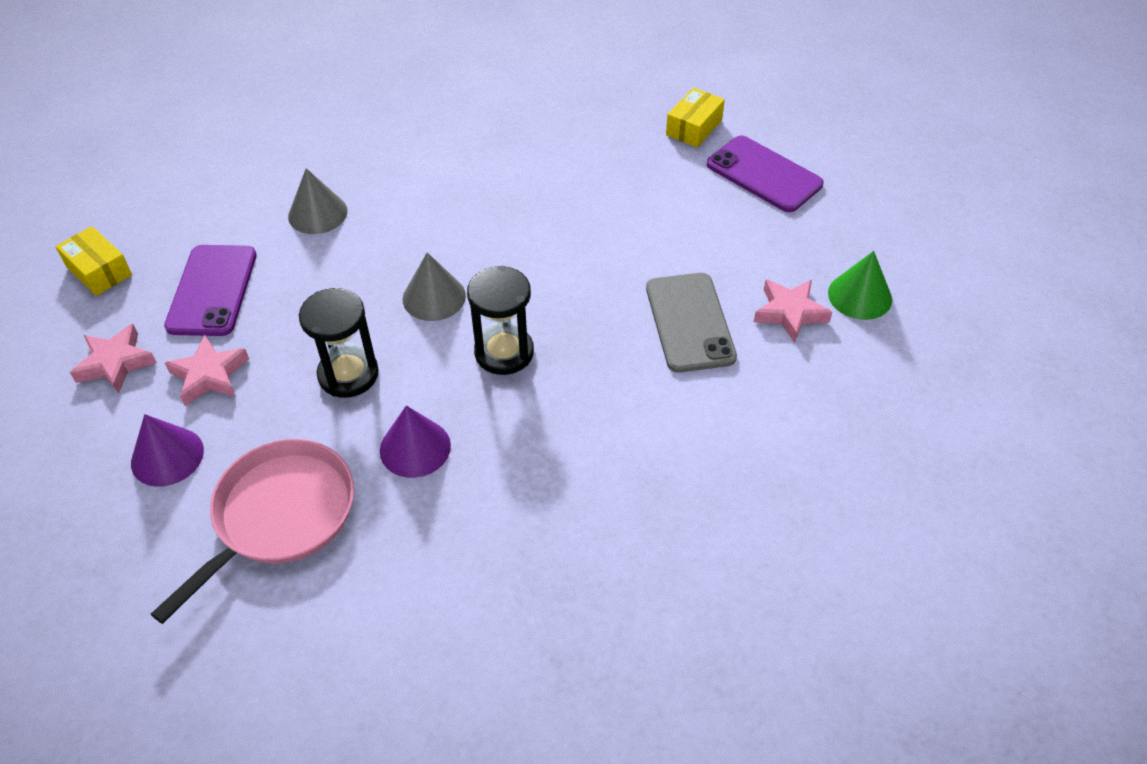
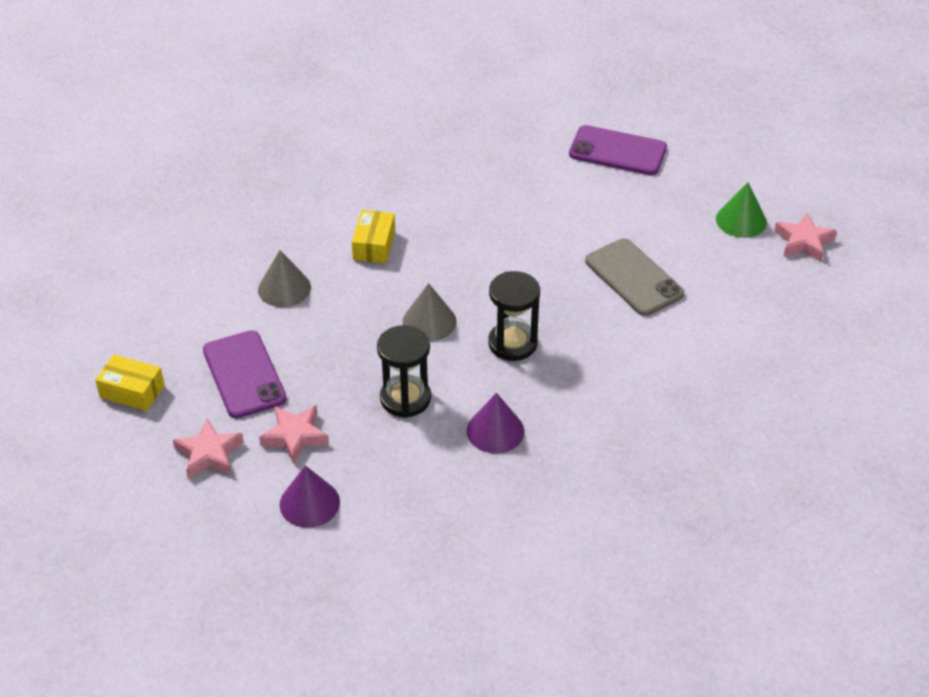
camera: 25 degrees left, 5 degrees down
pink pan [151,439,354,624] -> none
yellow box [666,87,725,148] -> yellow box moved to [352,210,395,263]
pink star [754,279,832,343] -> pink star moved to [774,212,837,262]

